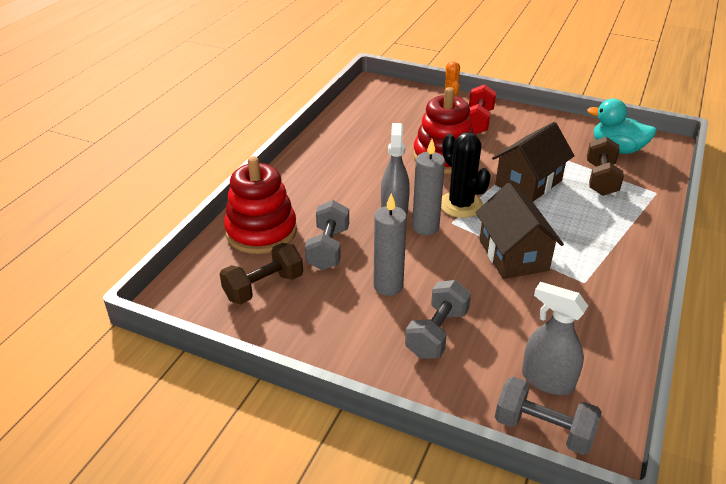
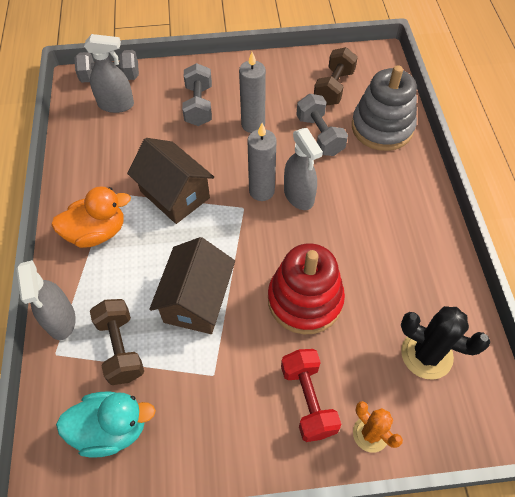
camera: 150 degrees right, 20 degrees up
red stacking toy [224,156,297,254] -> grey stacking toy [352,65,417,151]
black cactus [441,132,491,218] -> black cactus moved to [401,306,490,380]
none -> grey spray bottle [17,260,76,340]
none -> orange duck [51,186,131,248]

